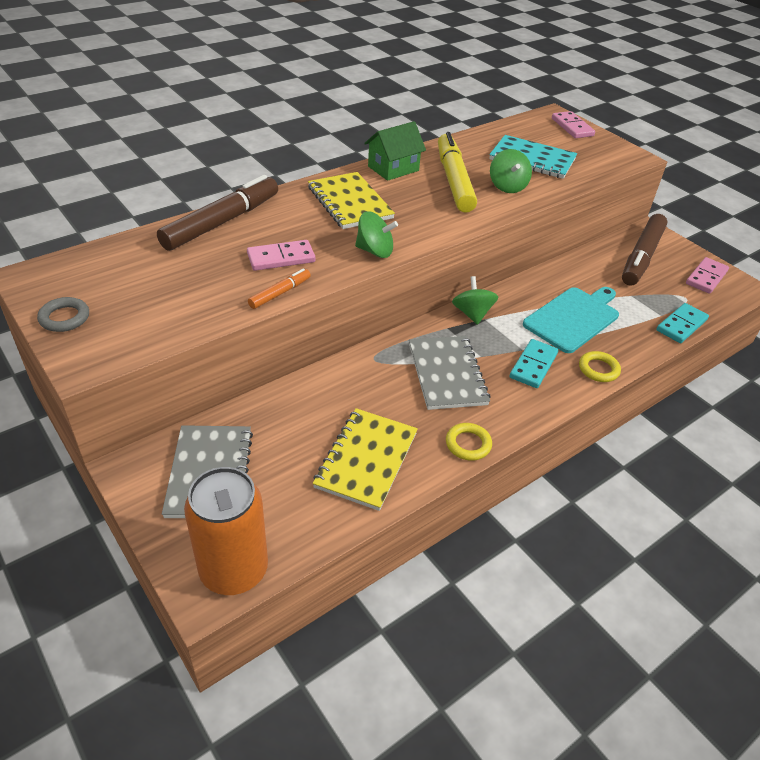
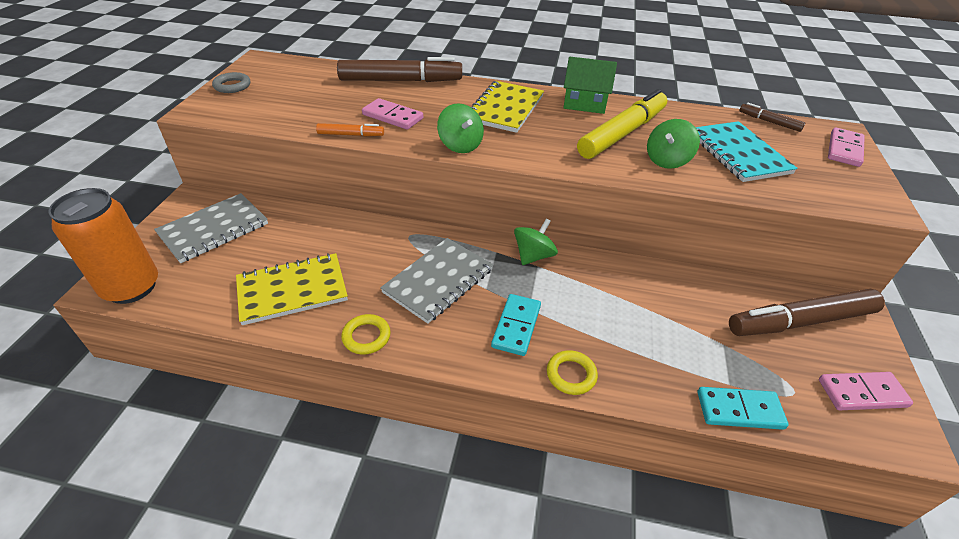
camera: 50 degrees right, 0 degrees up
turquoise domino [510,339,559,388] -> turquoise domino turned 60 degrees counterclockwise [491,294,541,356]
turquoise cutting board [523,287,619,353] -> none
none -> brown marker [739,103,805,132]

